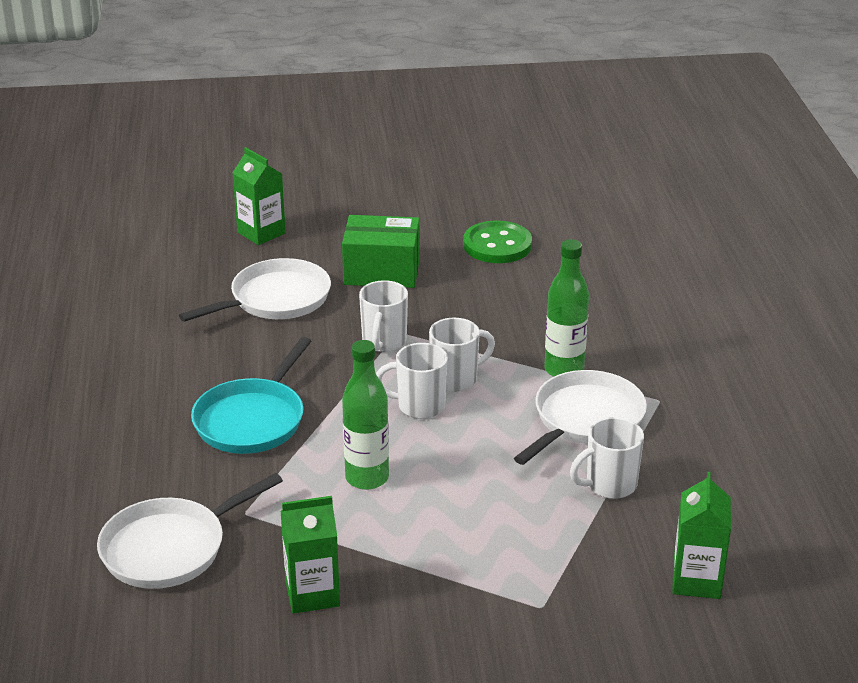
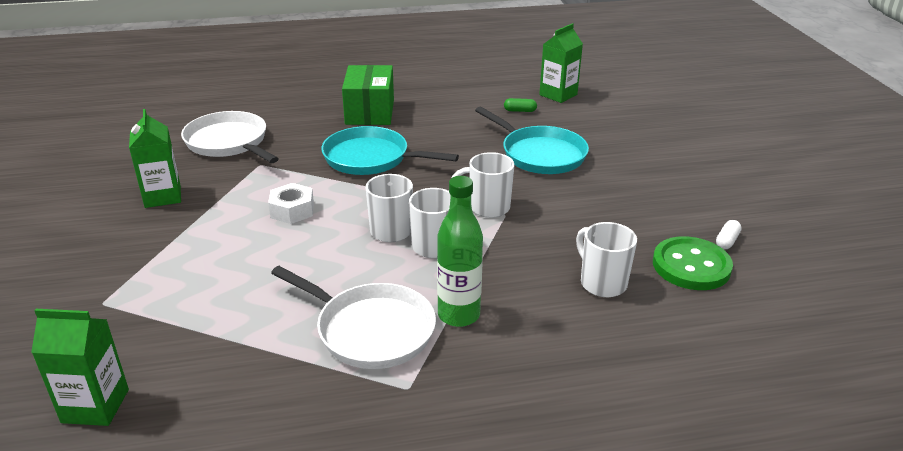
camera: 85 degrees right, 0 degrees up
white pan [179,258,331,322] -> turquoise pan [475,107,589,174]
green carton [232,147,286,245] -> green carton moved to [539,23,583,103]
green box [342,215,420,288] -> green box moved to [342,65,394,125]
green bottle [342,340,389,490] -> white nut [268,183,314,224]
white mug [570,417,644,499] -> white mug moved to [576,222,637,297]
none -> green capsule [504,98,537,112]
none -> white capsule [716,220,742,249]

